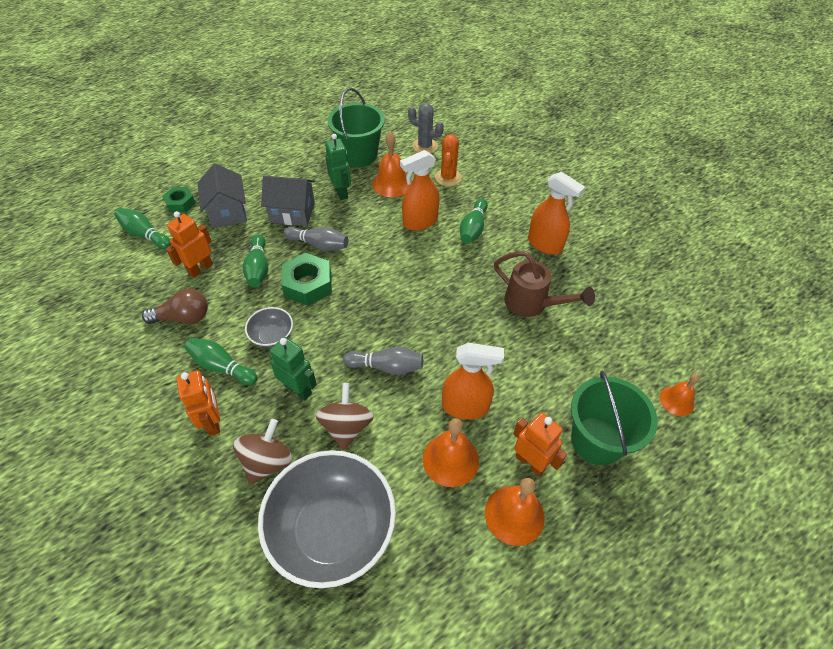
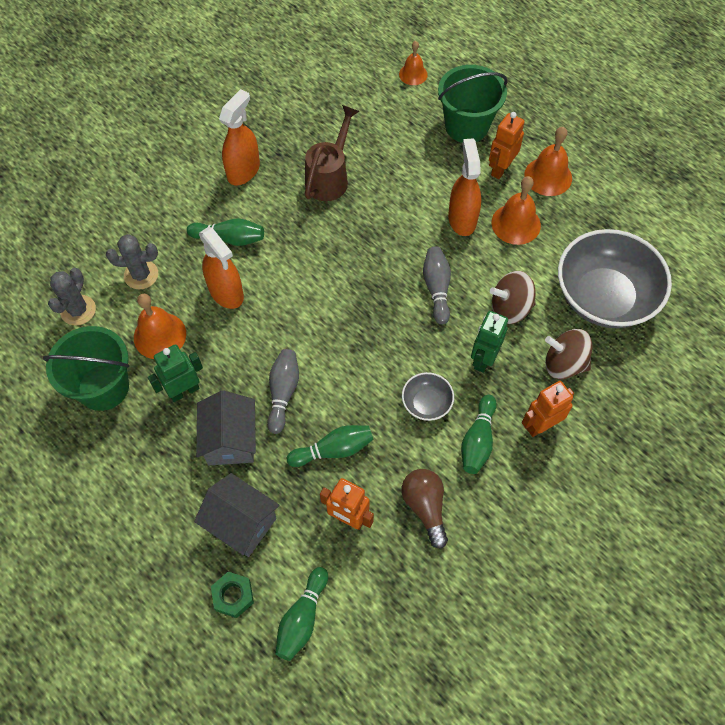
camera: 100 degrees left, 10 degrees up
grey house [198,164,247,228] -> grey house turned 60 degrees clockwise [194,473,280,557]
green nut [281,253,332,306] -> none
orange cactus [435,134,462,186] -> grey cactus [106,234,158,290]

